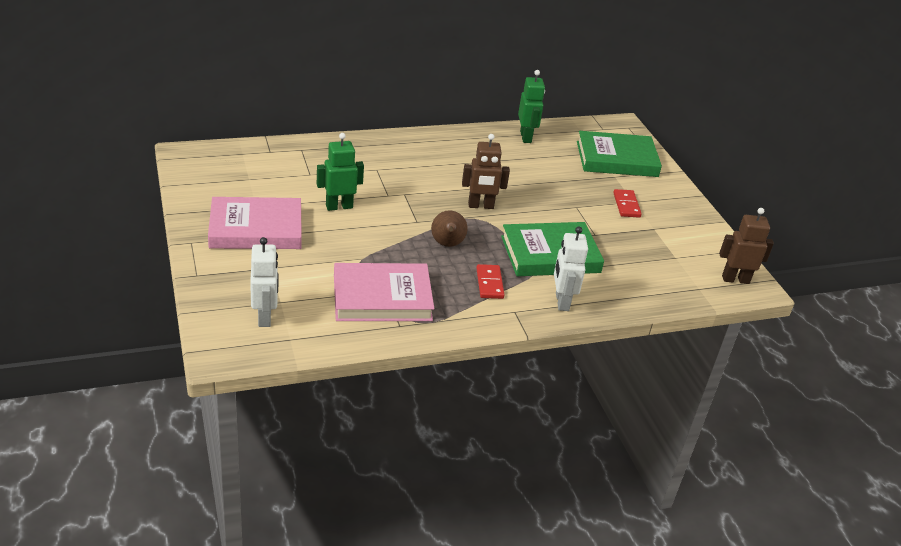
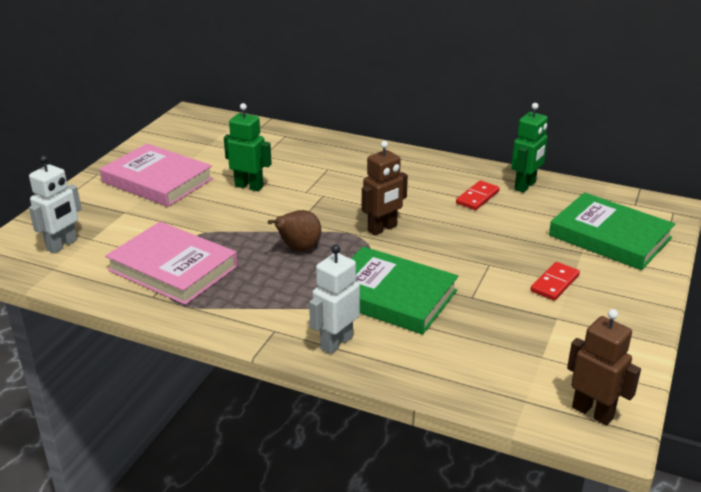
camera: 45 degrees right, 5 degrees down
brown robot [462,134,510,209] -> brown robot turned 75 degrees counterclockwise [362,141,408,236]
red domino [476,264,504,299] -> red domino moved to [456,180,500,210]

